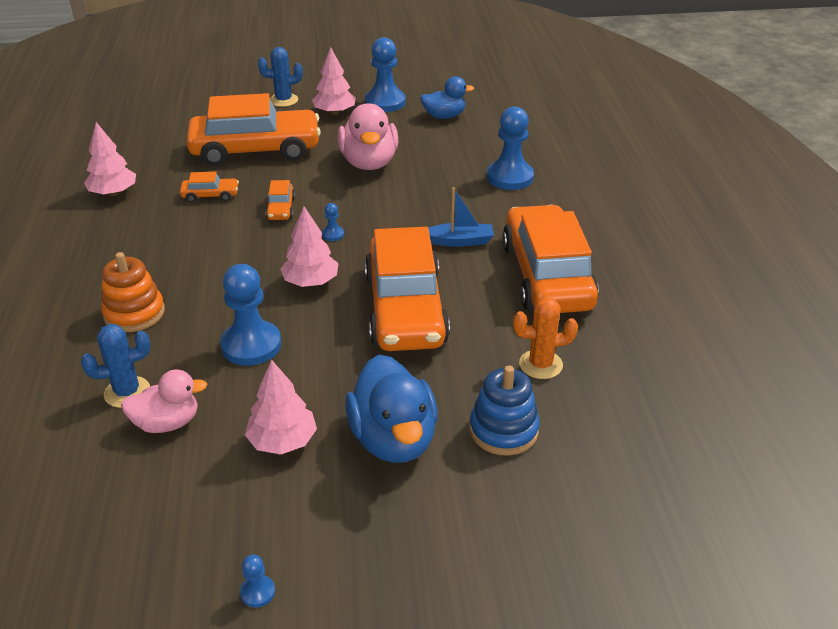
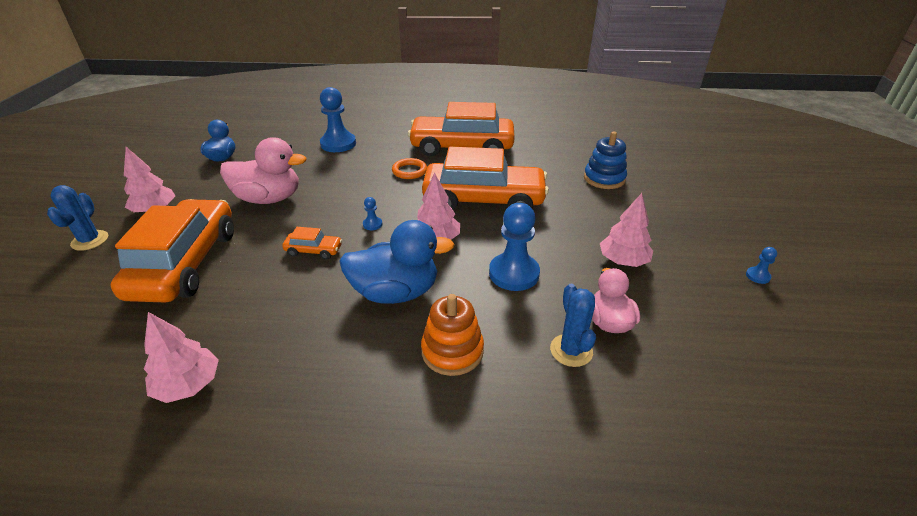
camera: 80 degrees left, 0 degrees up
orange car [180,171,239,203] -> none
blue duck [345,355,438,463] -> blue duck moved to [339,220,455,304]
blue pawn [365,37,406,112] -> none
blue boat [428,187,494,247] -> orange ring [392,158,427,179]
orange cactus [513,297,578,379] -> none

